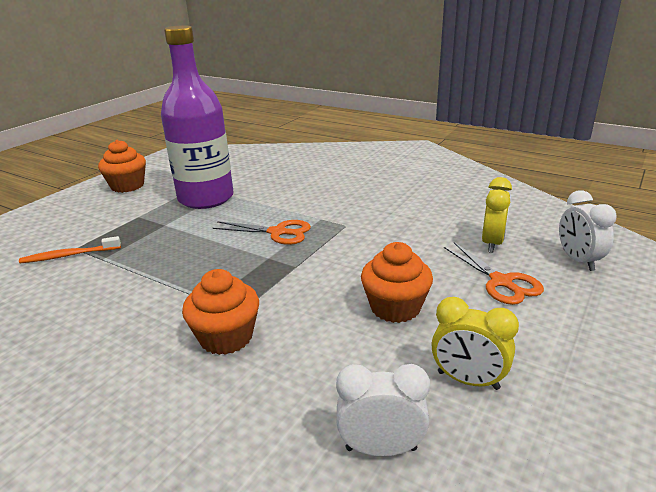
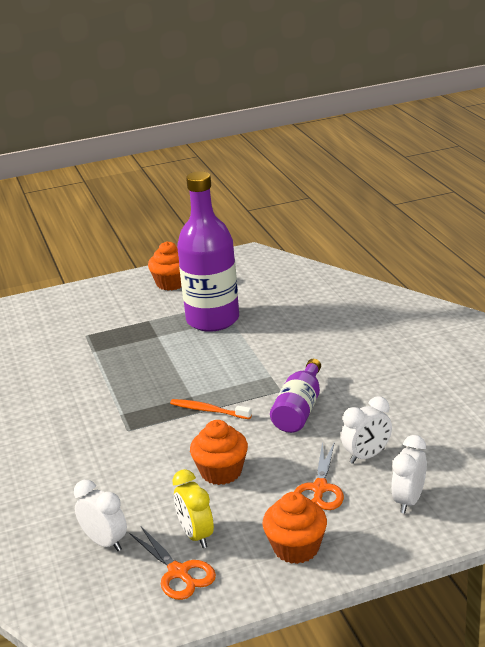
camera: 40 degrees right, 0 degrees up
orange toothbrush [19,236,121,263] -> orange toothbrush moved to [170,399,252,419]
orange cupcake [182,269,259,355] -> orange cupcake moved to [262,492,327,564]
orange scissors [213,220,311,245] -> orange scissors moved to [130,526,216,600]
yellow clock [482,177,512,253] -> white clock [341,396,392,464]
none -> purple bottle [270,359,321,433]

